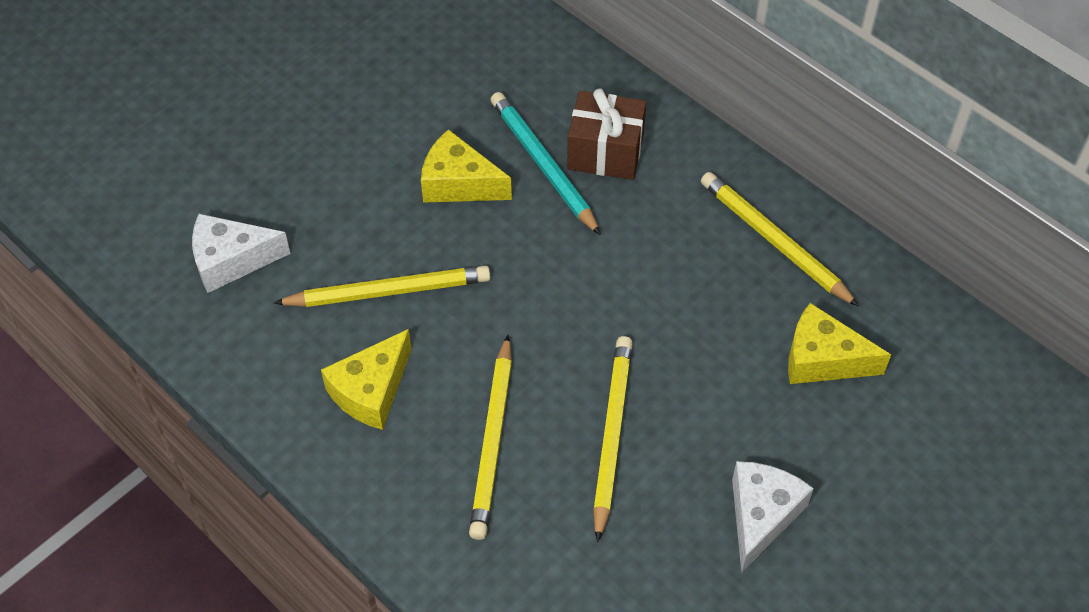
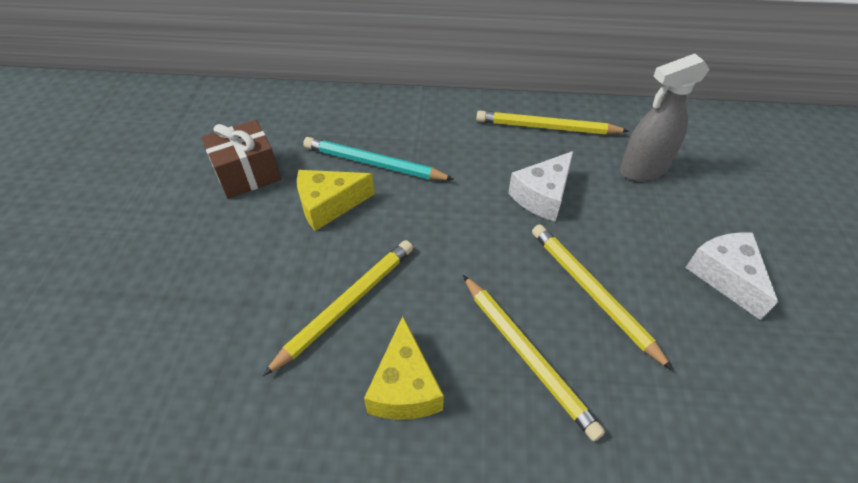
camera: 40 degrees left, 5 degrees down
white cheese [192,214,291,293] -> white cheese moved to [508,151,574,222]
brown gift [567,88,646,180] -> brown gift moved to [201,120,281,199]
yellow cheese [788,303,891,384] -> grey spray bottle [620,54,710,181]

